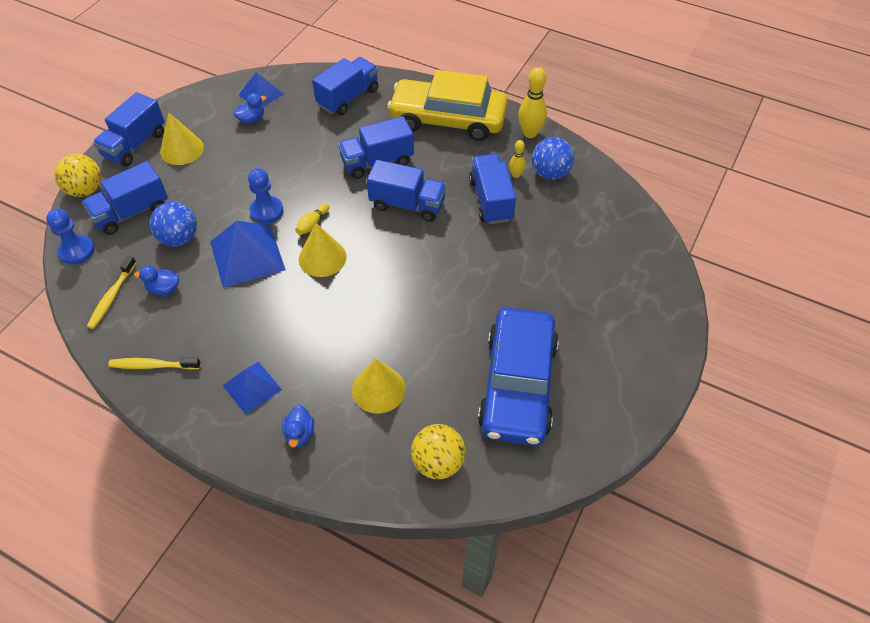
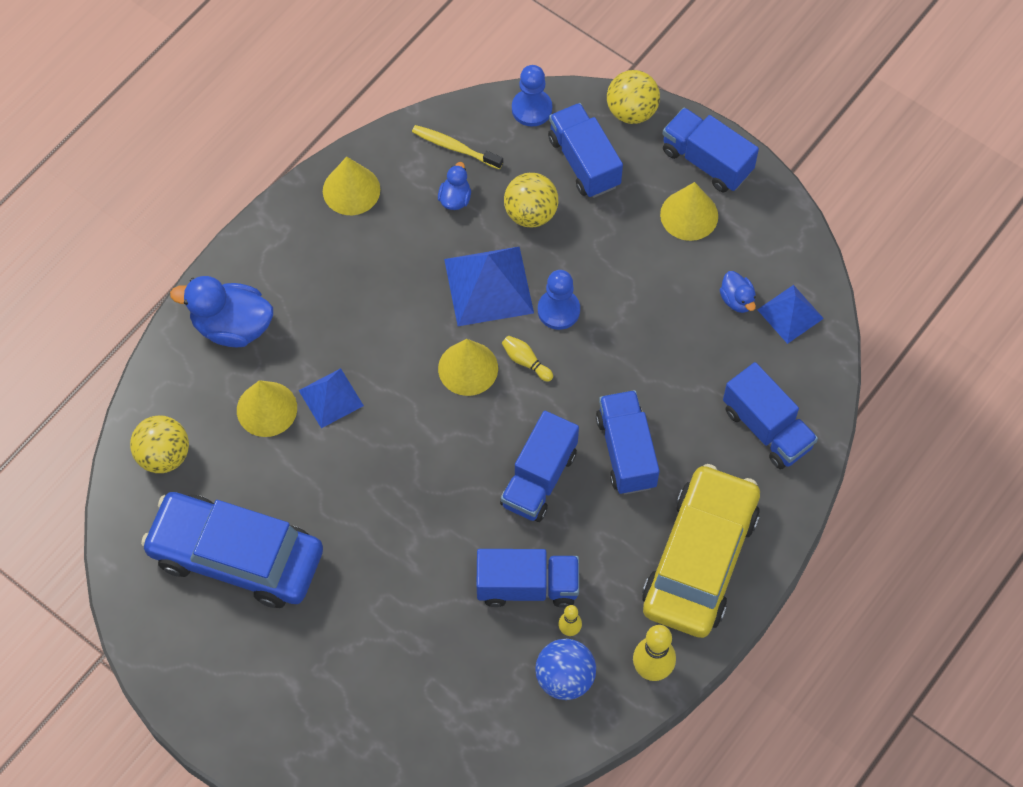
camera: 100 degrees right, 10 degrees up
yellow toothbrush [108,357,201,370] -> yellow cone [323,157,380,215]
blue ball [150,202,197,247] -> yellow ball [504,173,558,227]
blue pyramid [223,362,282,414] -> blue pyramid moved to [298,368,364,428]
blue duck [282,405,314,447] -> blue duck [170,276,273,347], size x1.96

